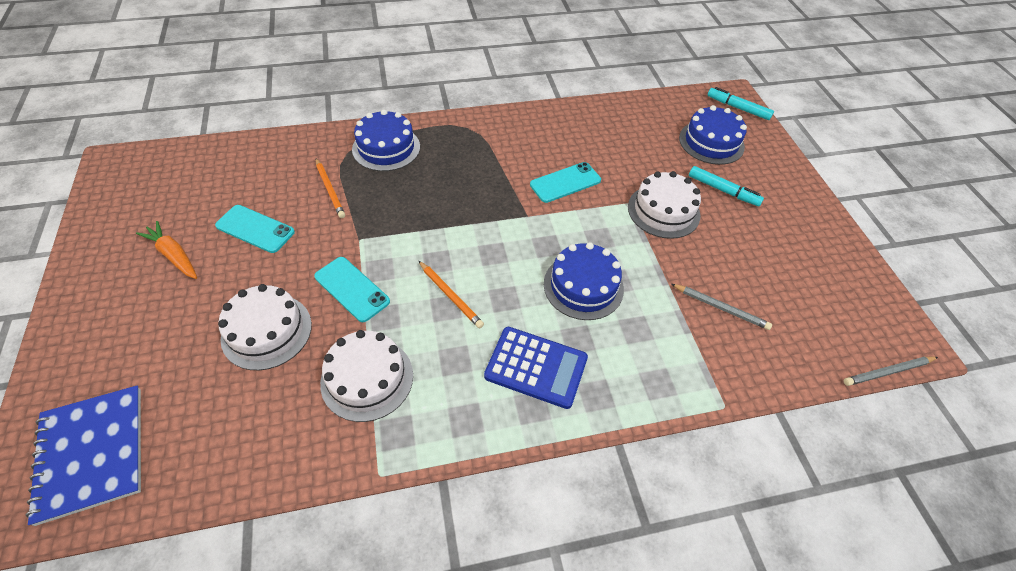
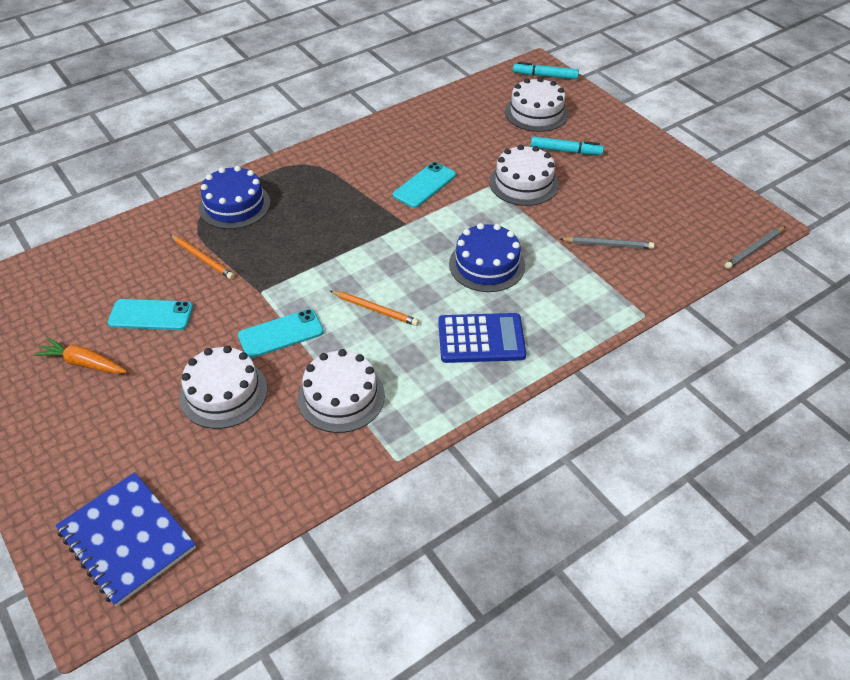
camera: 20 degrees left, 5 degrees down
turquoise phone [314,257,390,322] -> turquoise phone turned 45 degrees counterclockwise [238,309,324,358]
blue cake [679,105,747,165] -> white cake [505,77,568,132]

